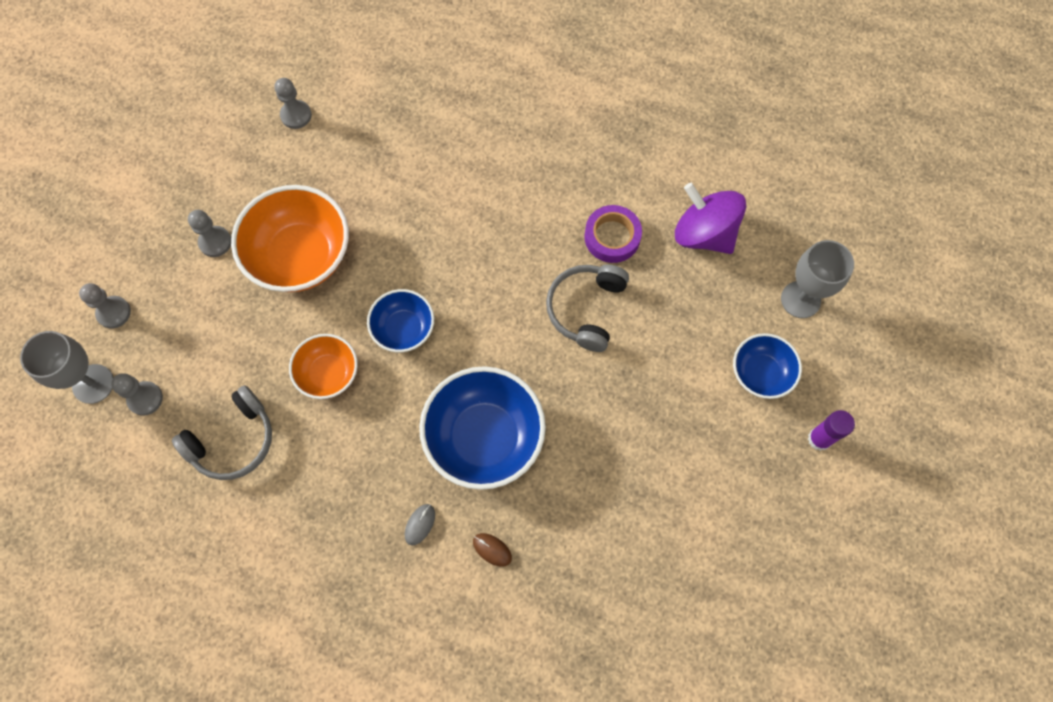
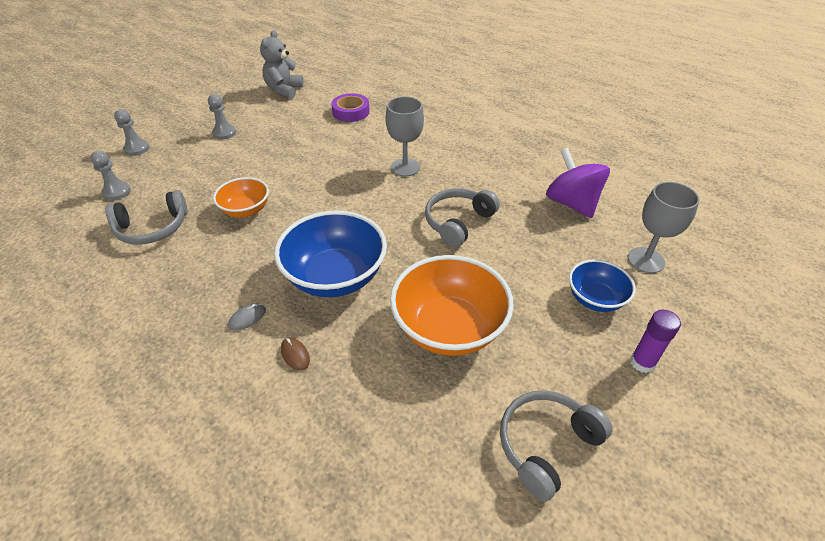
camera: 20 degrees right, 25 degrees down
grey goblet [20,331,114,404] -> grey goblet moved to [385,97,424,177]
orange bowl [231,185,349,292] -> orange bowl moved to [390,255,514,356]
grey pawn [274,78,312,129] -> none
blue bowl [367,289,434,352] -> none
purple tape [584,205,642,263] -> purple tape moved to [331,93,370,122]
none -> grey teddy bear [260,30,304,98]
none -> grey headphones [500,390,613,501]

